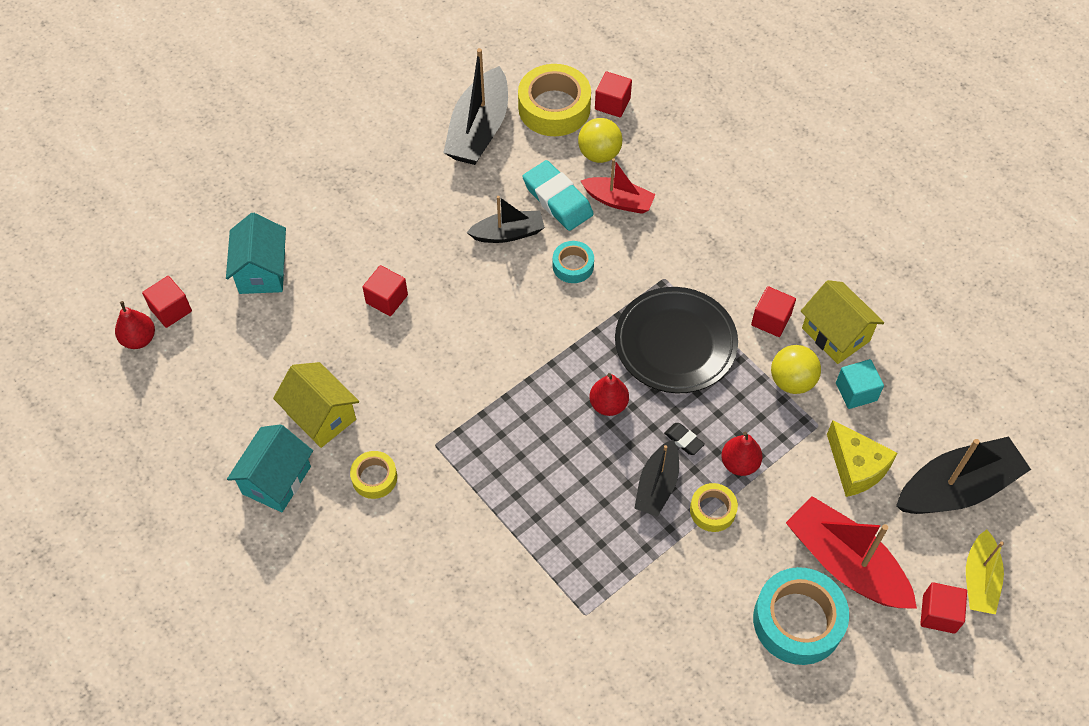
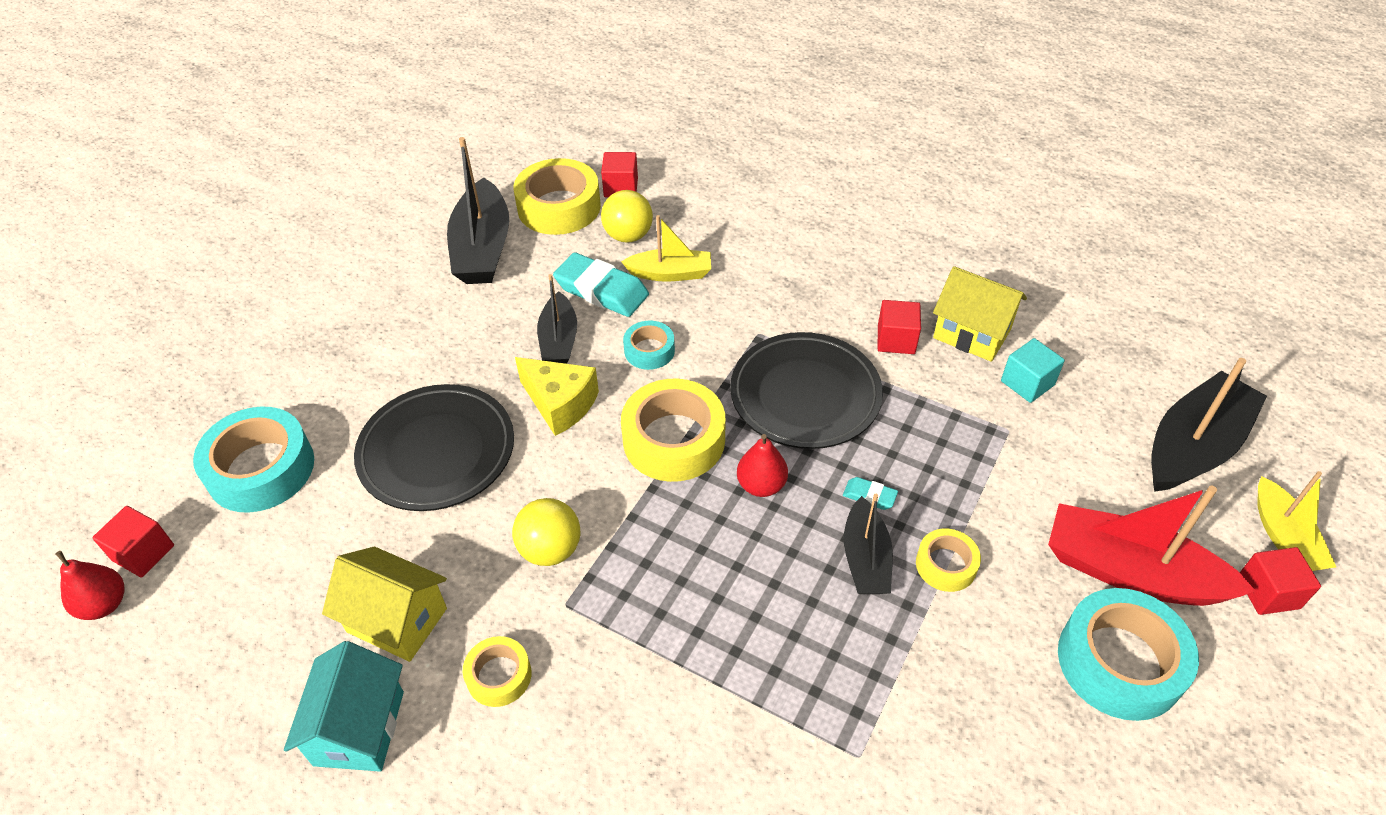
camera: 20 degrees left, 10 degrees down
turquoise house [226,213,286,294] -> turquoise tape [193,407,314,513]
red cube [362,265,408,316] -> black plate [354,384,514,511]
black boat [466,196,545,243] -> black boat turned 120 degrees clockwise [537,274,577,364]
red boat [581,158,656,214] -> yellow boat [621,215,711,282]
black eraser [664,423,705,455] -> turquoise eraser [843,477,898,510]
red pear [721,432,762,476] -> none
yellow ball [771,345,821,394] -> yellow ball moved to [512,498,581,566]
yellow cheese [827,420,898,497] -> yellow cheese moved to [515,357,599,436]
none -> yellow tape [621,379,726,482]

